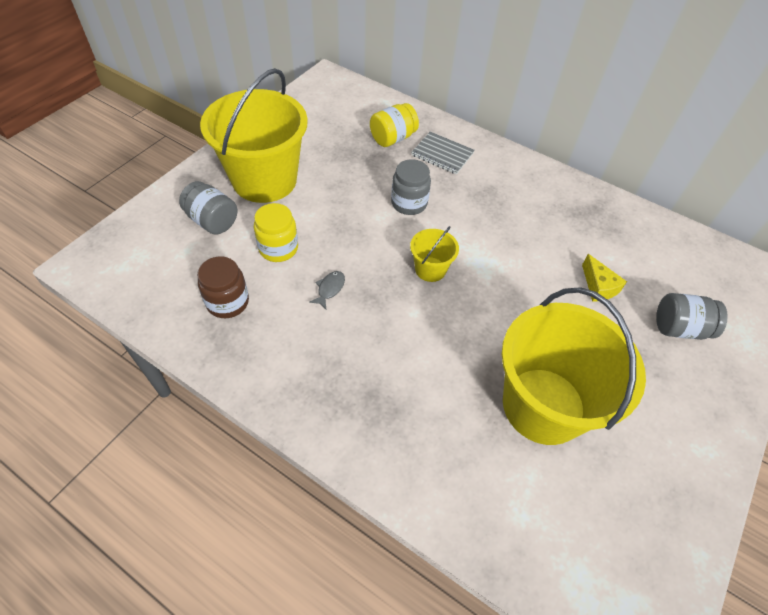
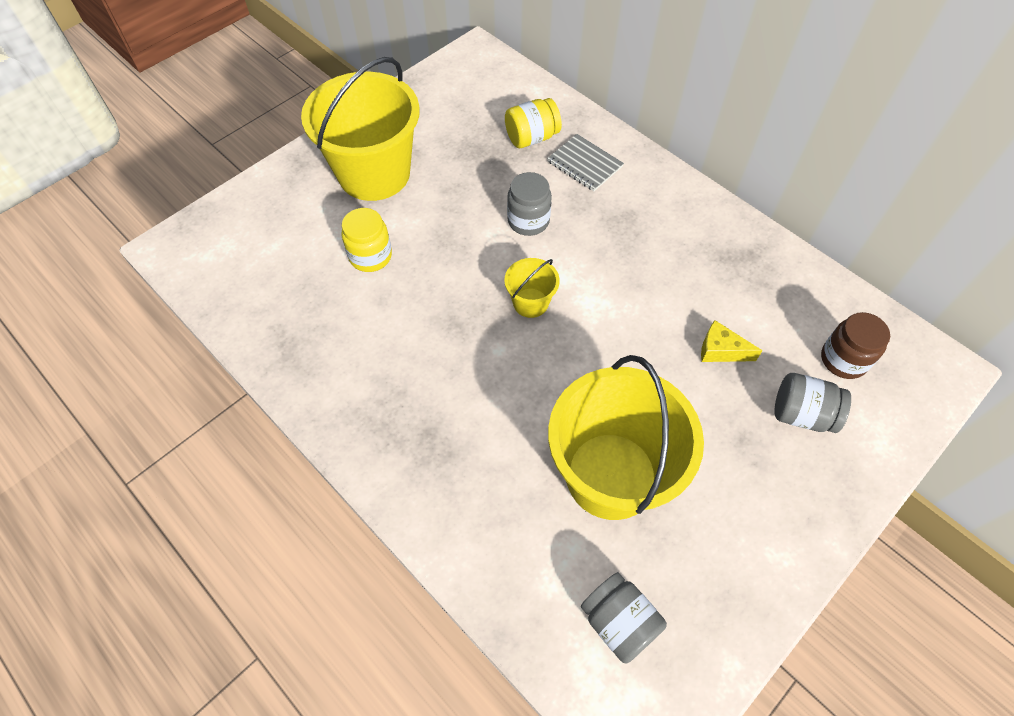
camera: 15 degrees right, 5 degrees up
grey jar [179,181,237,234] -> grey jar moved to [581,572,667,664]
brown jar [197,257,249,318] -> brown jar moved to [821,312,890,379]
grey fish [309,271,345,309] -> none
yellow cheese [582,254,627,302] -> yellow cheese turned 120 degrees clockwise [701,320,762,362]

